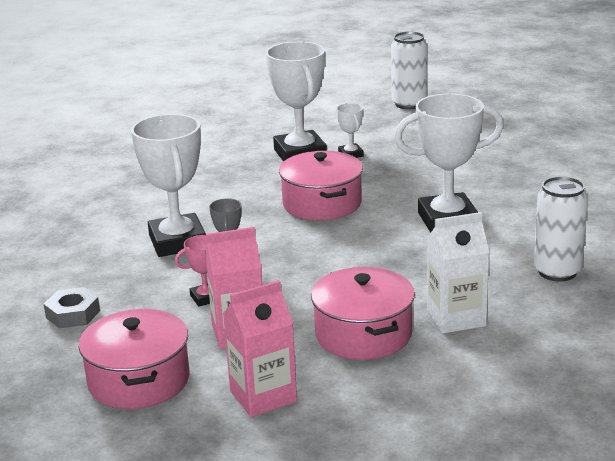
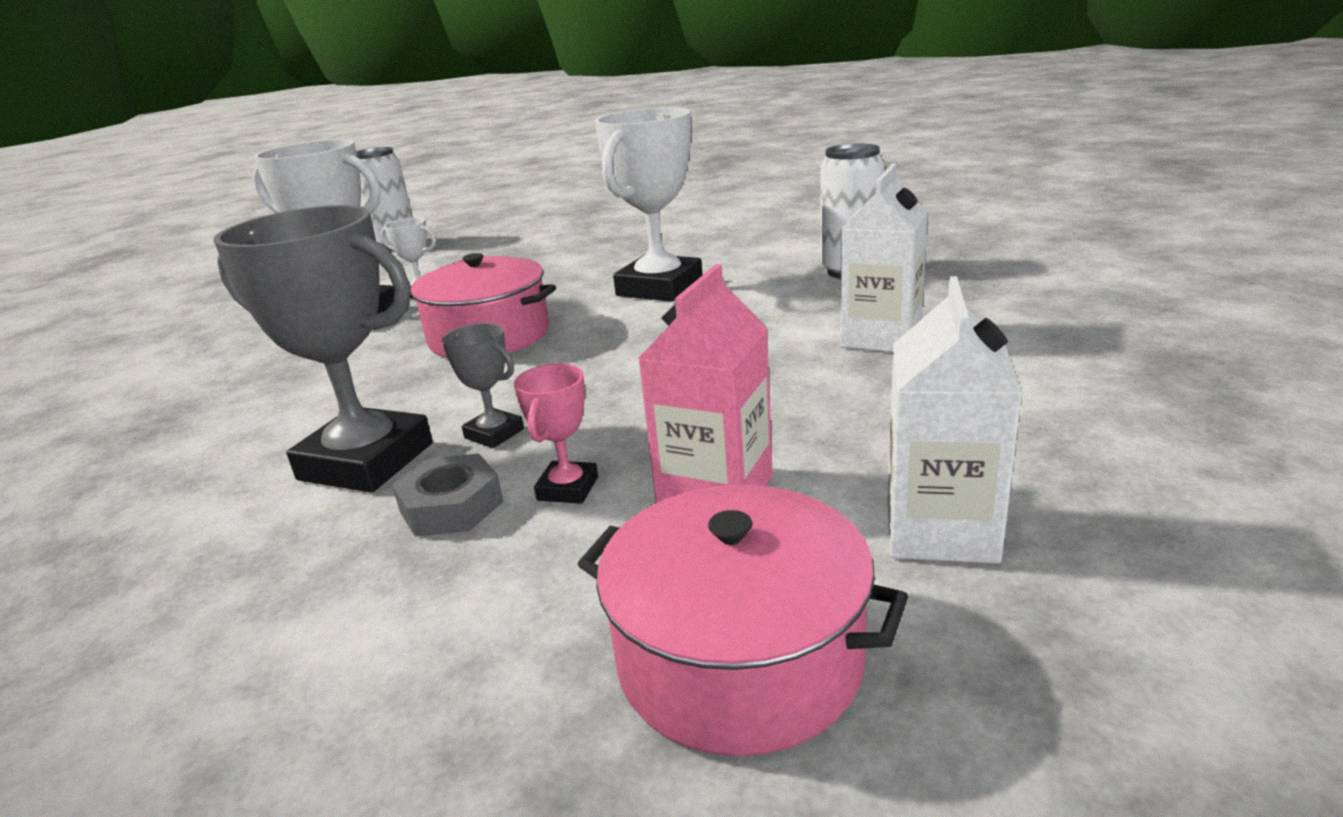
camera: 50 degrees left, 0 degrees up
grey nut [44,287,100,328] -> grey nut moved to [392,454,504,536]
white trophy [131,114,206,257] -> grey trophy [213,205,433,493]
pink carton [223,280,297,417] -> white carton [887,276,1023,564]
pink pot [311,267,415,360] -> none

